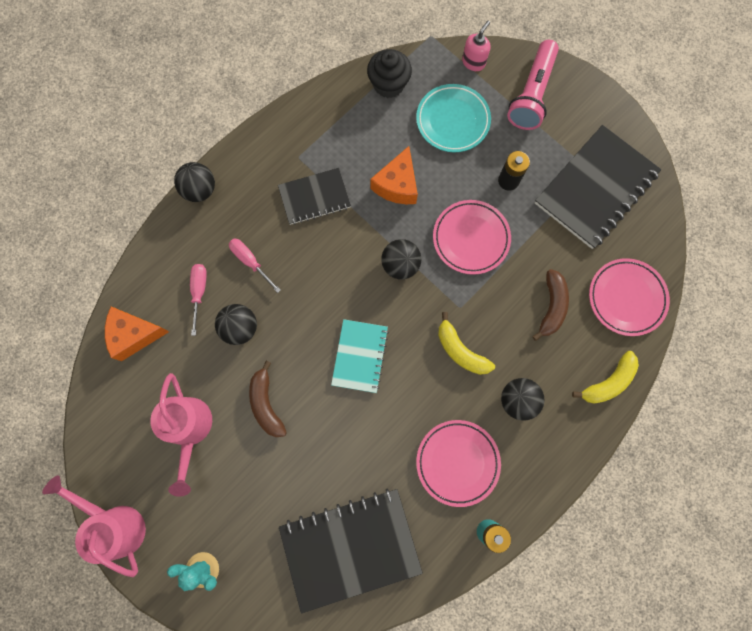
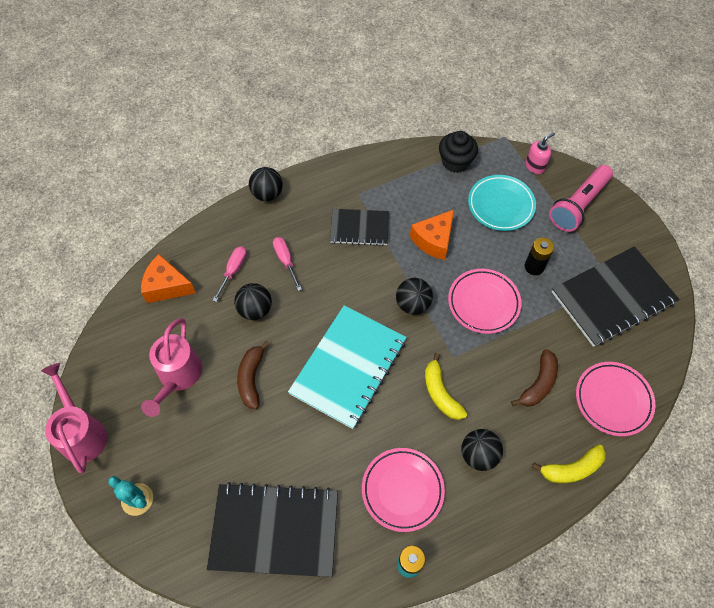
camera: 20 degrees right, 15 degrees down
turquoise notebook [331,319,389,393] -> turquoise notebook [288,305,407,429], size x1.72

